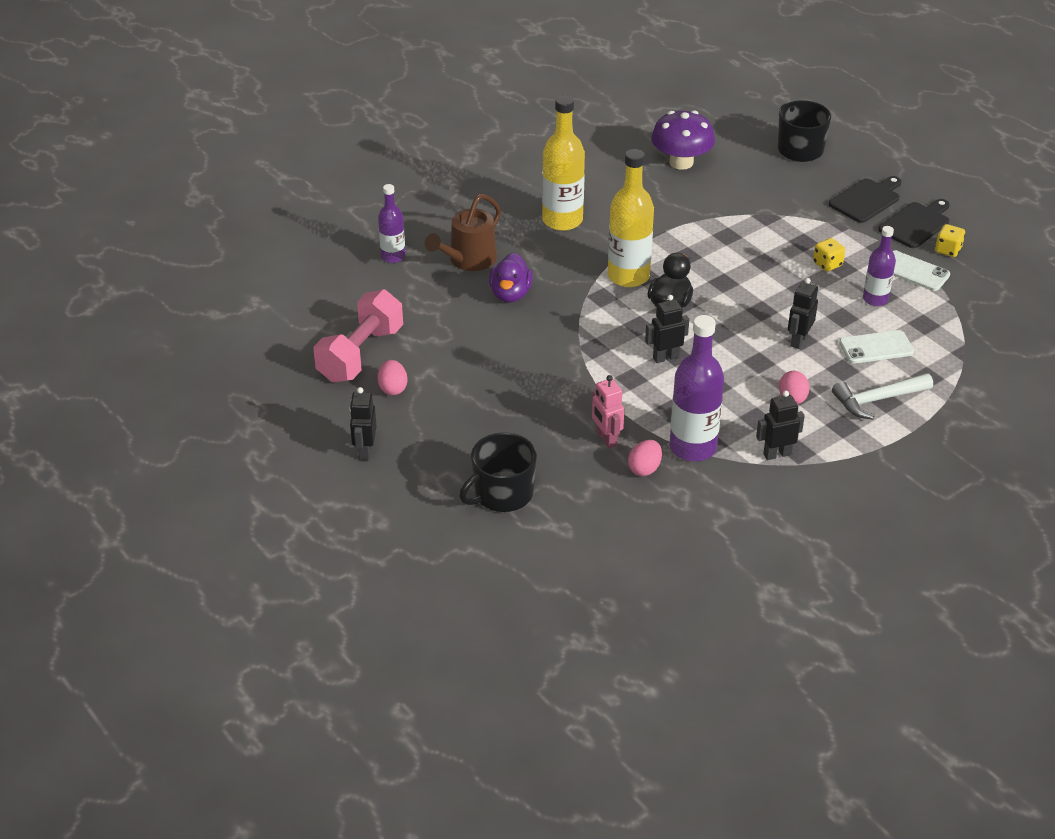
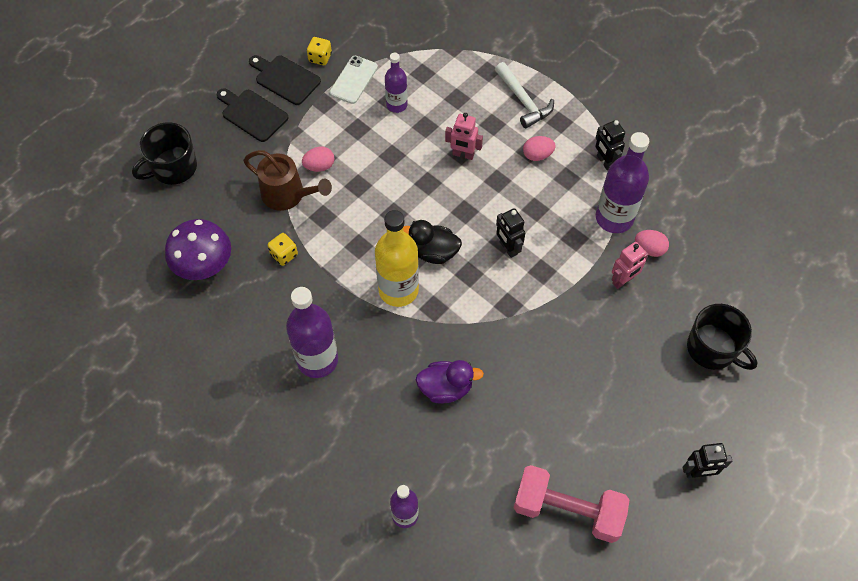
camera: 100 degrees left, 20 degrees up
pink egg [377,360,408,395] -> pink egg moved to [302,147,334,172]
brown watering can [425,194,501,271] -> brown watering can moved to [243,150,332,211]
yellow bottle [542,95,585,231] -> purple bottle [286,287,338,378]
black robot [788,278,818,349] -> pink robot [445,113,483,160]
yellow dice [813,238,845,272] -> yellow dice moved to [268,233,298,266]
white phone [839,330,914,364] -> none

